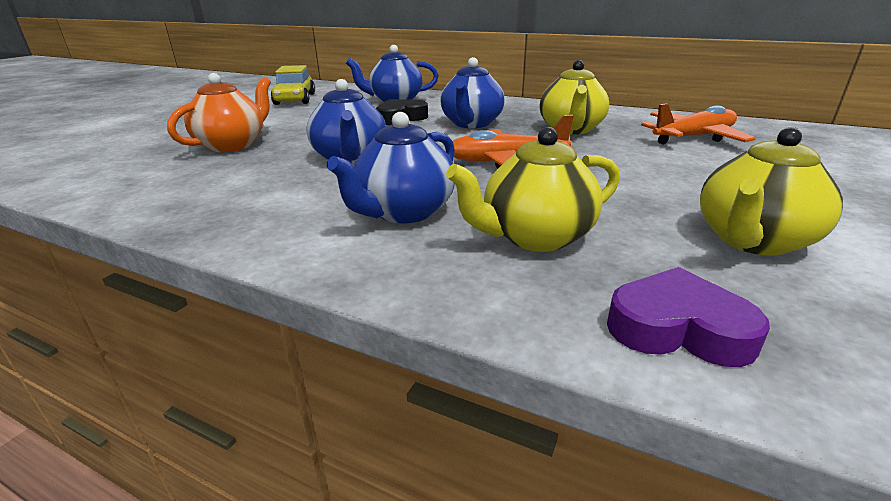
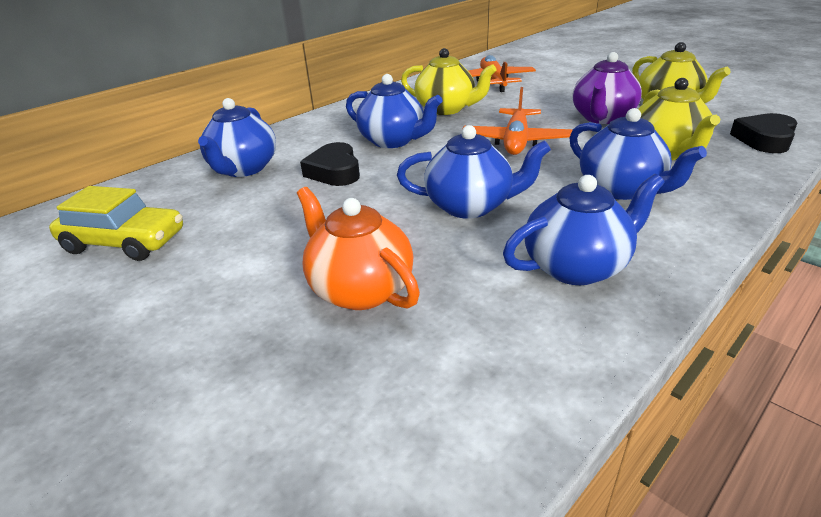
camera: 70 degrees left, 5 degrees up
purple heart [607,267,770,367] -> black heart [730,113,798,153]
none -> blue teapot [503,174,665,285]
none -> purple teapot [573,52,642,124]

